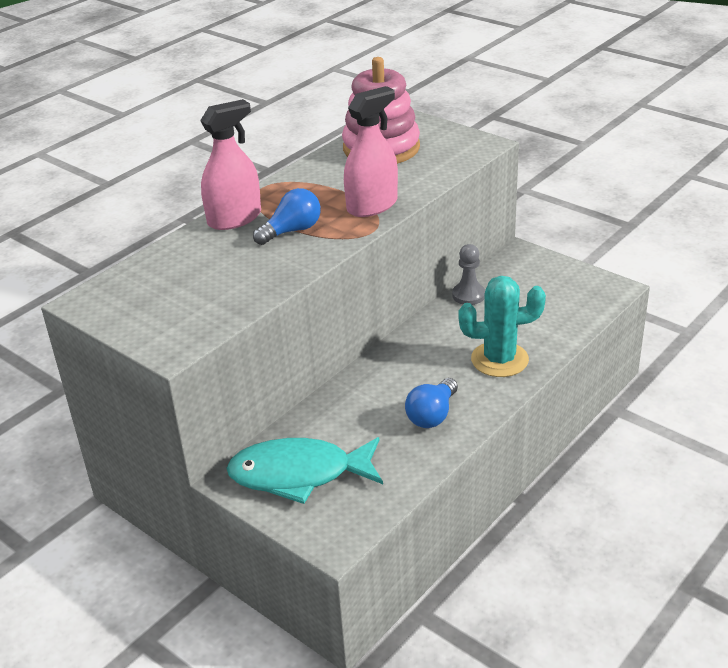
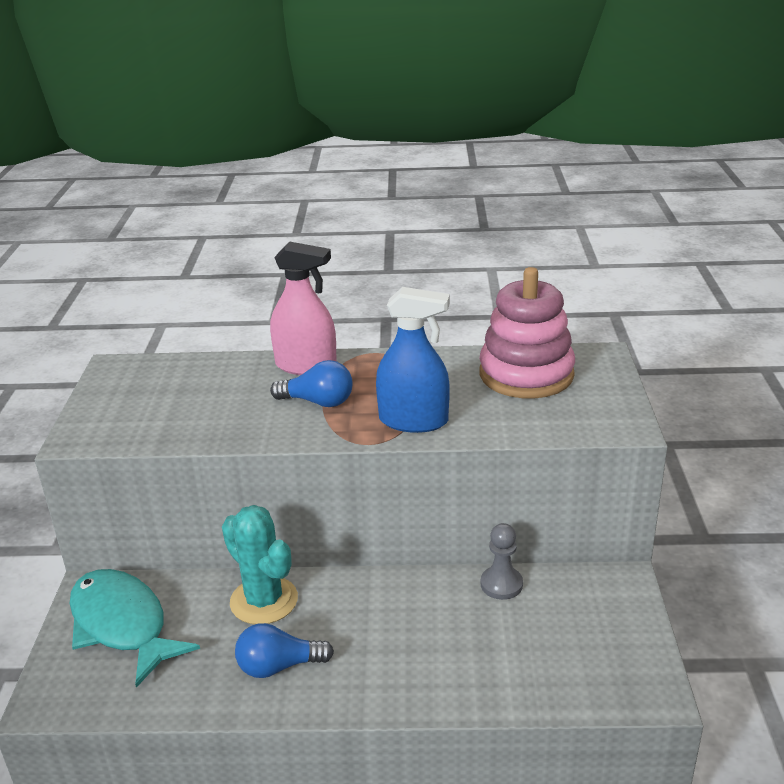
camera: 50 degrees right, 5 degrees down
pink spray bottle [344,86,398,217] -> blue spray bottle [376,287,450,433]
turquoise cactus [458,276,546,377] -> turquoise cactus moved to [222,505,298,624]

